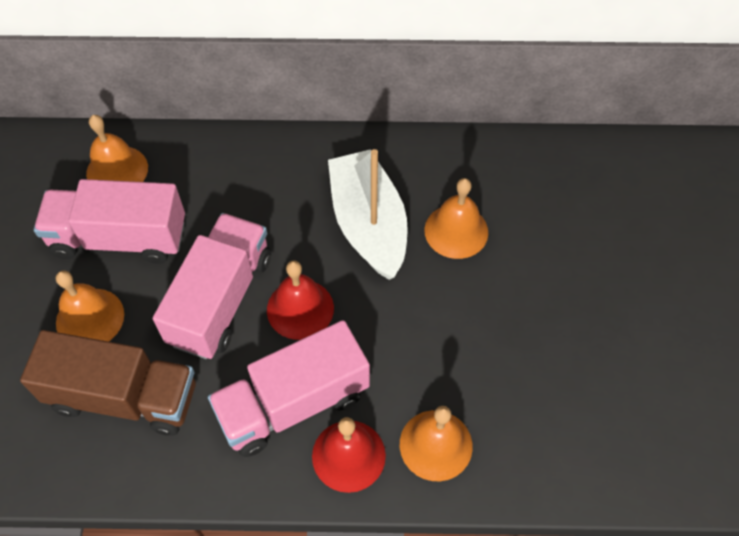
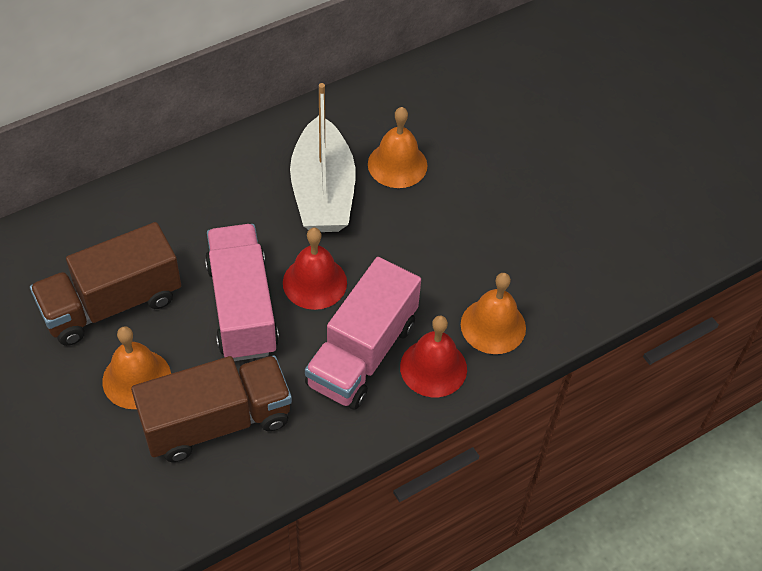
camera: 35 degrees left, 5 degrees down
pink truck [34,179,185,264] -> brown truck [30,222,181,346]
orange bell [86,115,148,182] -> none
white boat [328,149,408,280] -> white boat turned 135 degrees counterclockwise [290,83,356,232]

